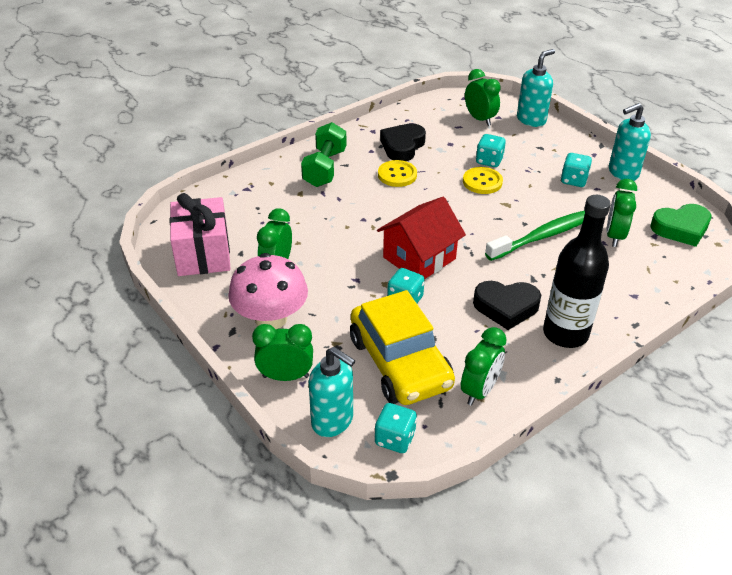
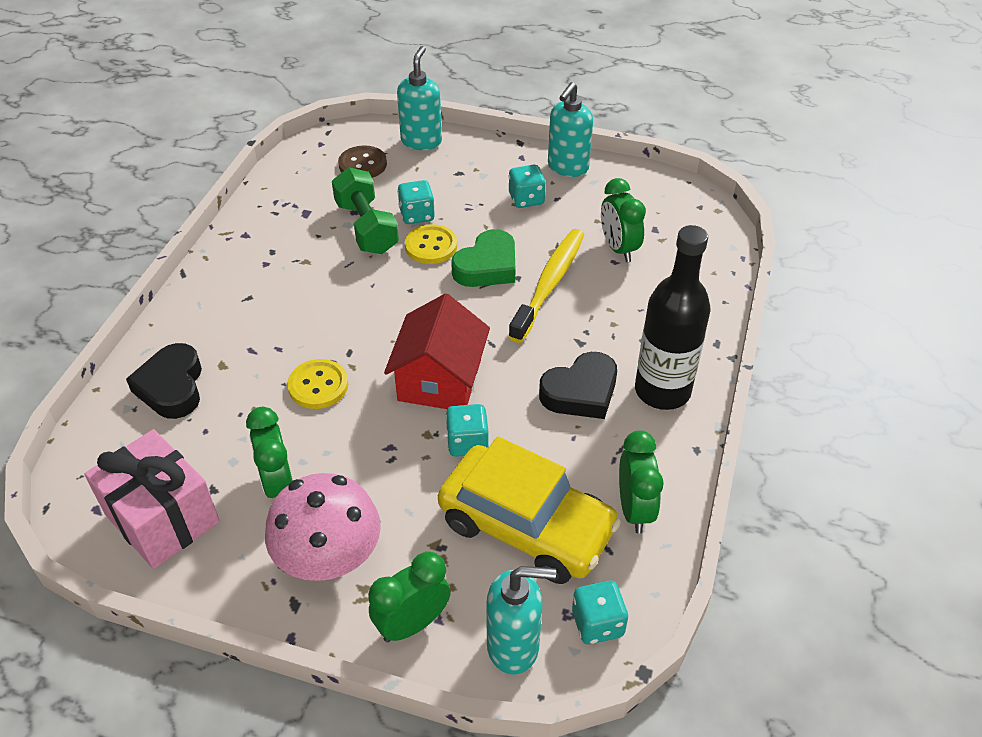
camera: 35 degrees left, 5 degrees up
green dumbbell [301,122,346,187] -> green dumbbell moved to [332,167,399,254]
yellow button [378,160,417,187] -> yellow button moved to [287,359,348,409]
black heart [380,123,426,161] -> black heart moved to [126,343,202,419]
green clock [465,69,501,126] -> brown button [338,145,387,178]
green toothbrush [485,210,585,261] -> yellow toothbrush [508,229,584,343]
green heart [650,204,711,247] -> green heart moved to [451,229,515,287]

